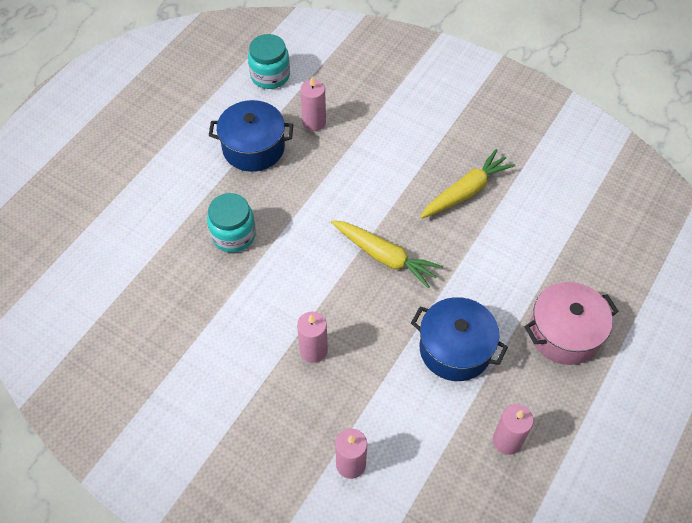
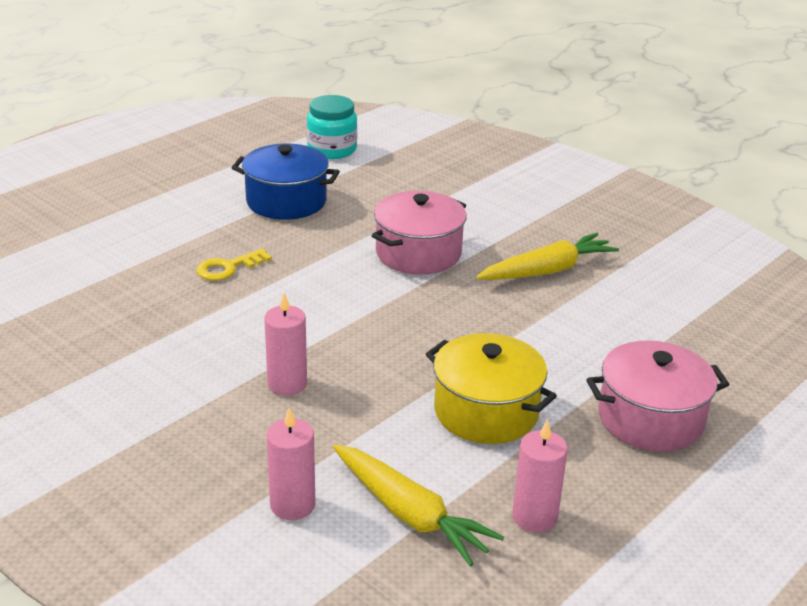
camera: 10 degrees right, 25 degrees down
turquoise jar [207,193,256,252] -> yellow key [196,248,272,281]
pink candle [300,77,326,131] -> none
yellow carrot [331,220,443,288] -> yellow carrot moved to [333,444,504,566]
blue pot [411,297,508,381] -> yellow pot [426,333,557,444]
none -> pink pot [372,191,467,274]

